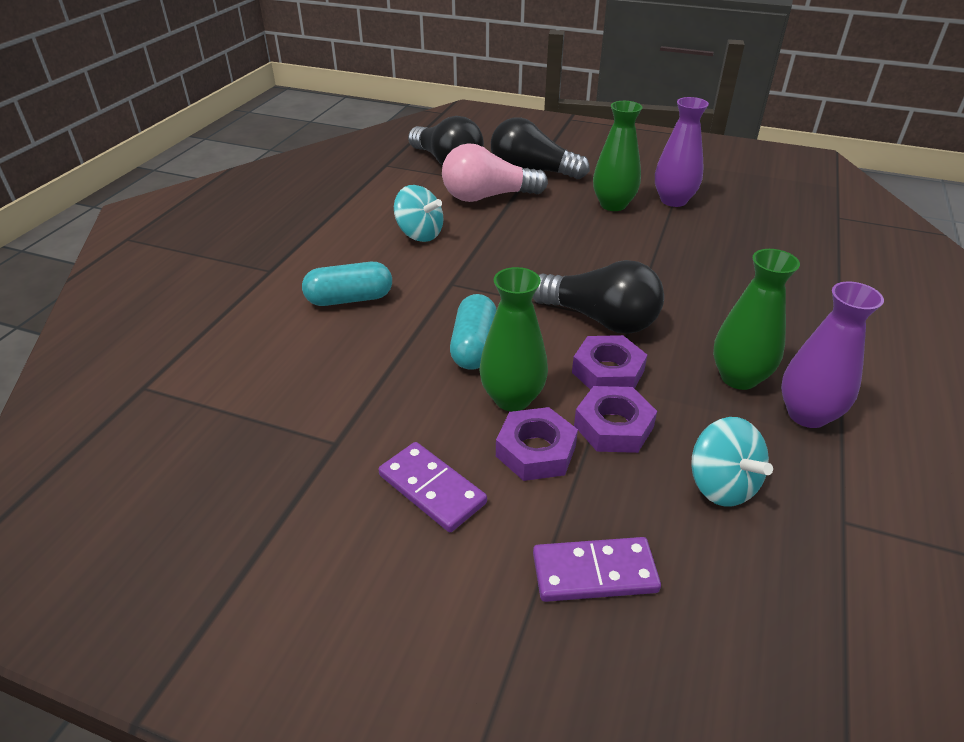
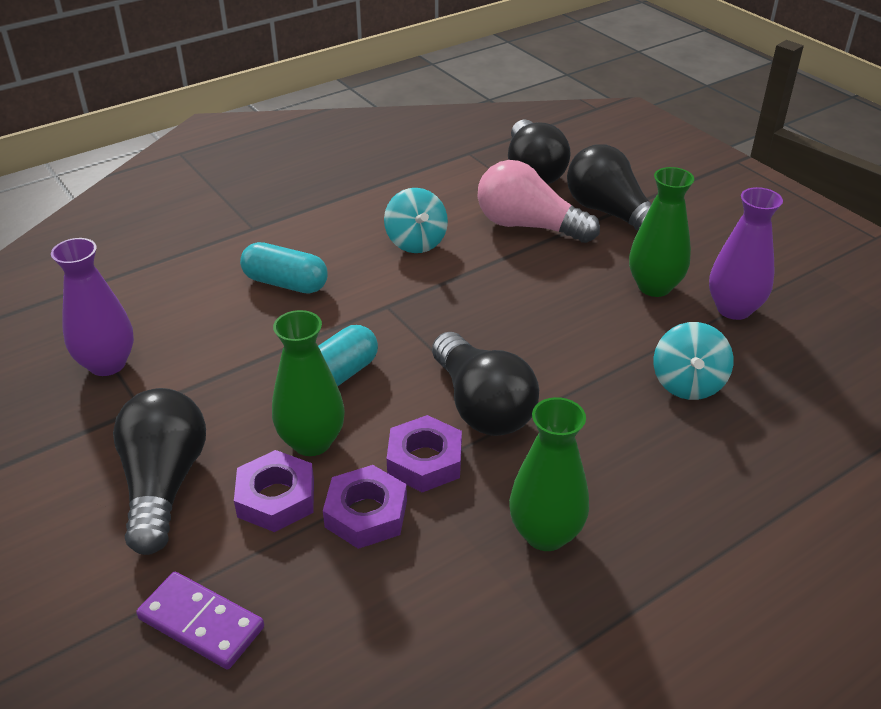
camera: 35 degrees right, 0 degrees up
purple domino [378,442,487,532] -> black light bulb [113,388,206,555]
turquoise spinning top [691,417,773,507] -> turquoise spinning top moved to [654,322,733,400]
purple vase [781,282,884,428] -> purple vase moved to [51,238,134,376]

